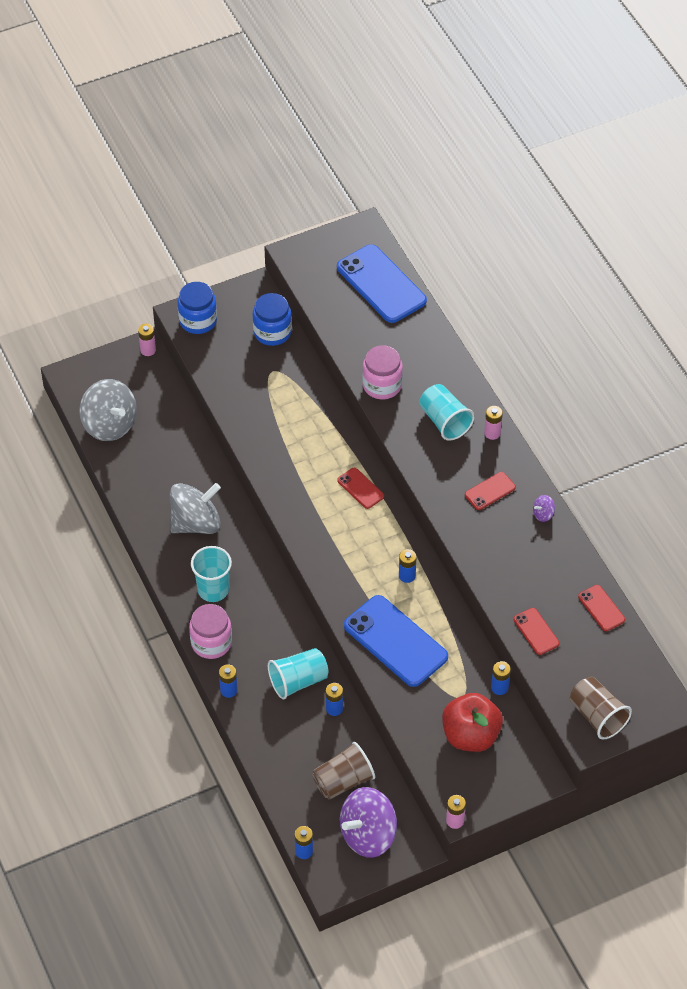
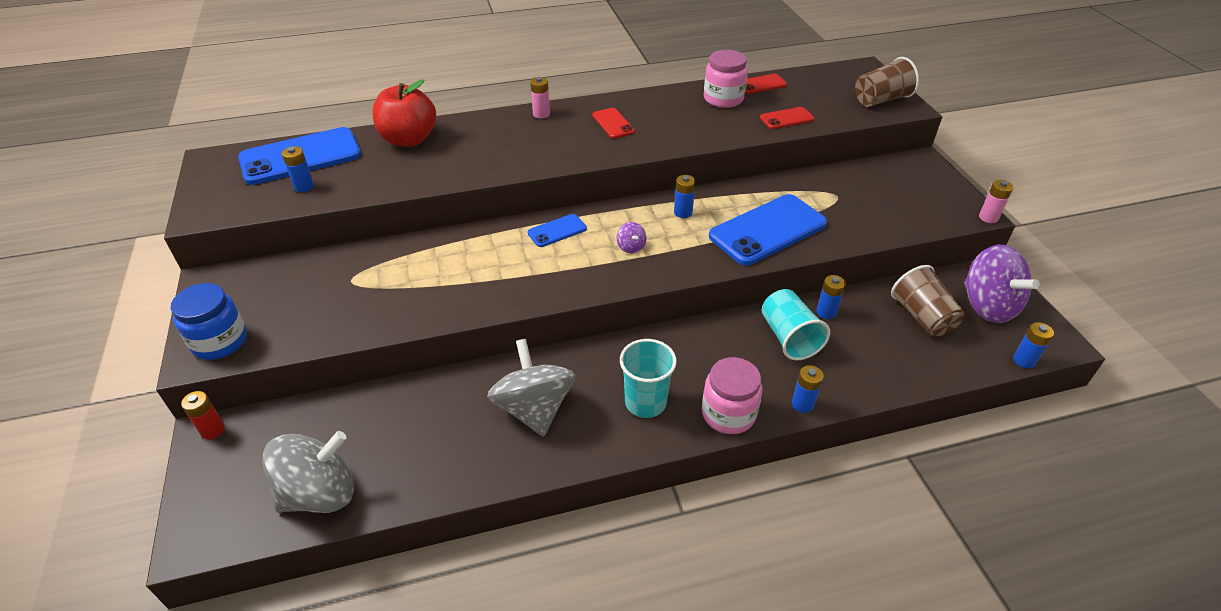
camera: 80 degrees left, 10 degrees down
pink battery [138,324,156,356] -> red battery [181,391,225,439]
blue jar [253,293,292,346] -> none
red phone [337,468,384,509] -> blue phone [527,214,587,247]
pink jar [362,345,403,399] -> pink jar moved to [704,50,748,108]
turquoise cup [419,384,475,441] -> none
red apple [442,693,503,752] -> red apple moved to [372,79,436,147]
blue battery [491,661,511,695] -> blue battery moved to [282,146,314,192]
purple spinning top [533,495,555,522] -> purple spinning top moved to [617,222,647,254]

